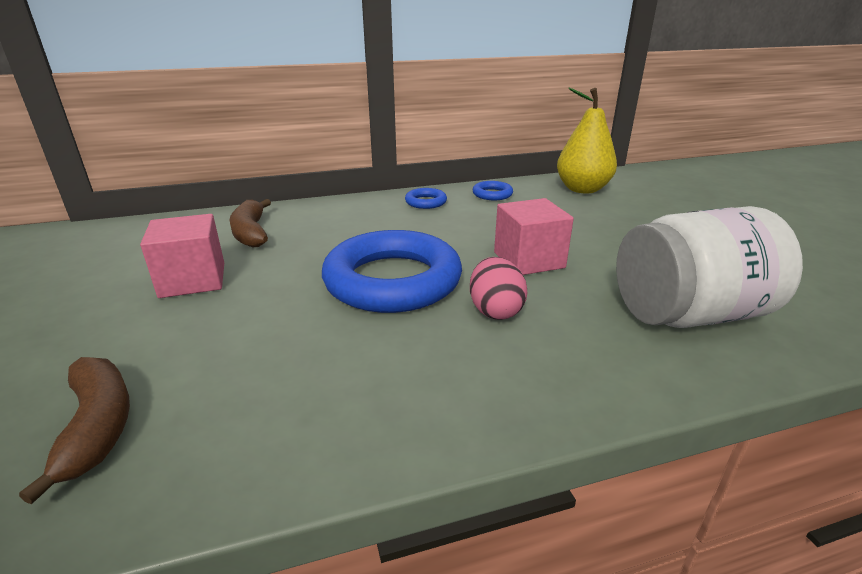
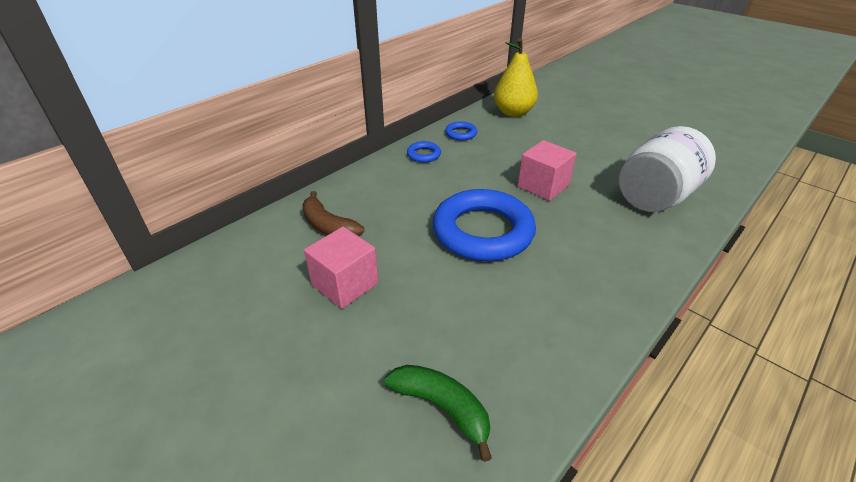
camera: 30 degrees left, 10 degrees up
brown banana [19,357,130,505] -> green banana [384,365,492,462]
pink egg [470,257,527,320] -> none

